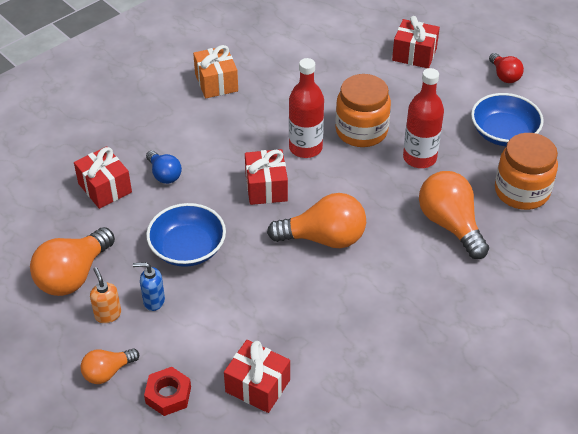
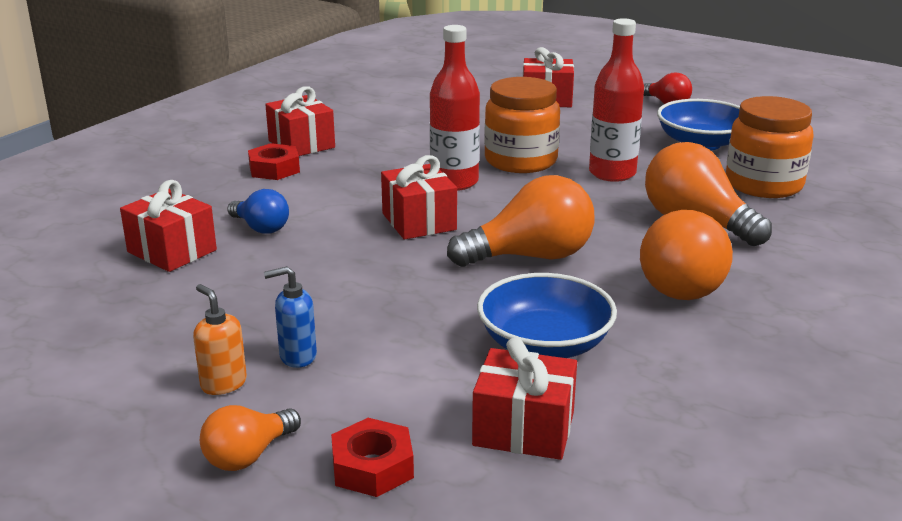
camera: 15 degrees left, 20 degrees down
orange light bulb [30,227,115,296] -> orange light bulb moved to [640,210,733,300]
blue bowl [146,203,226,267] -> blue bowl moved to [477,273,617,358]
orange gift [193,45,238,98] -> red gift [265,86,335,156]
none -> red nut [248,143,300,180]

